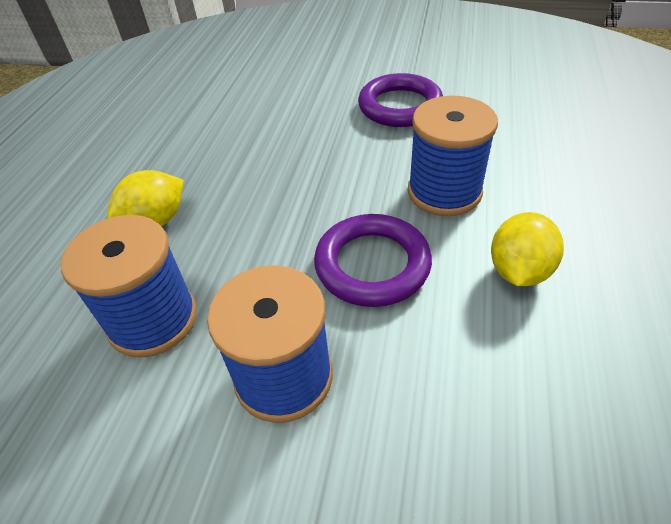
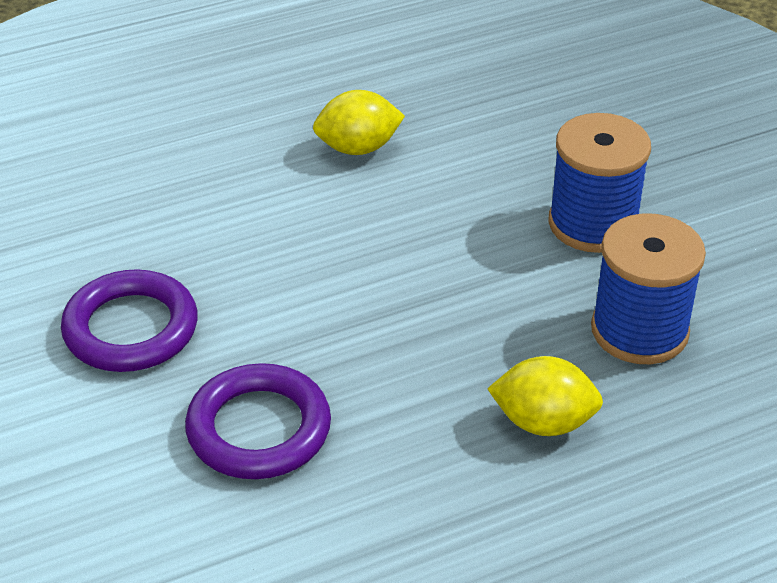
camera: 130 degrees left, 5 degrees down
purple ring [314,214,432,307] -> purple ring moved to [185,363,331,479]
blue spool [408,96,498,216] -> none

